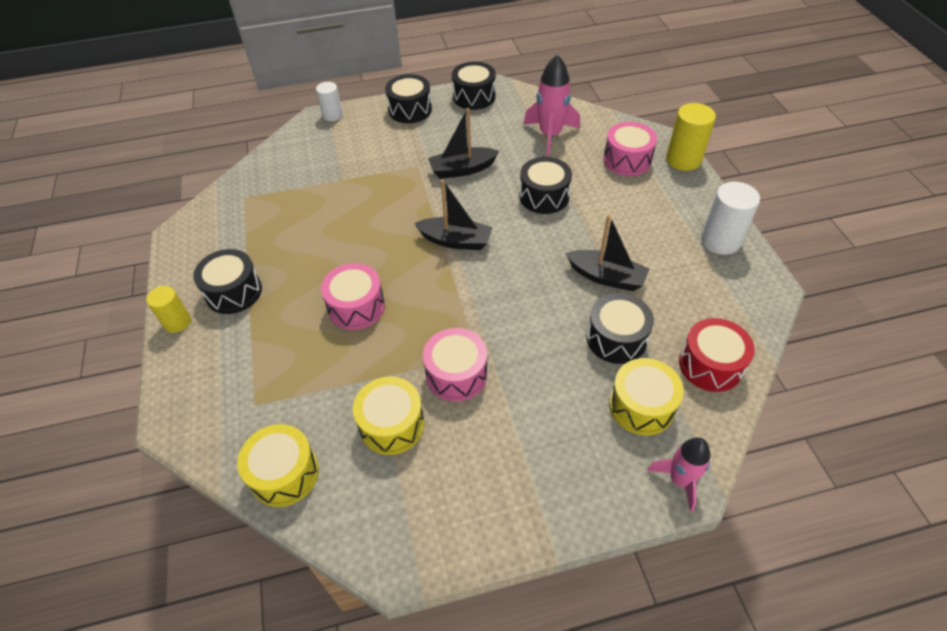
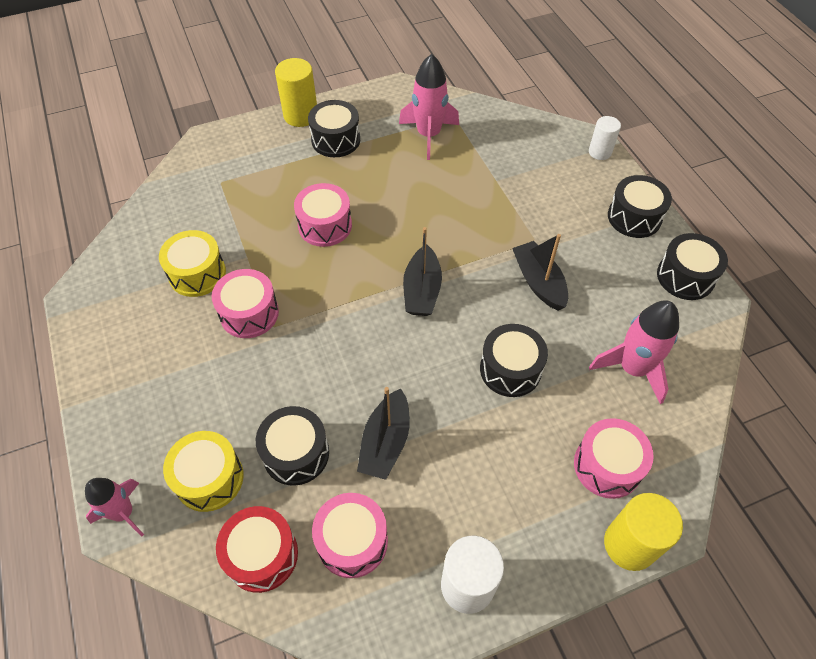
camera: 80 degrees right, 5 degrees up
yellow cylinder [146,286,191,333] -> yellow cylinder [275,58,317,127], size x1.56
yellow drum [237,424,319,507] -> none
none -> pink drum [312,493,388,578]
none -> pink rocket [399,54,459,160]

